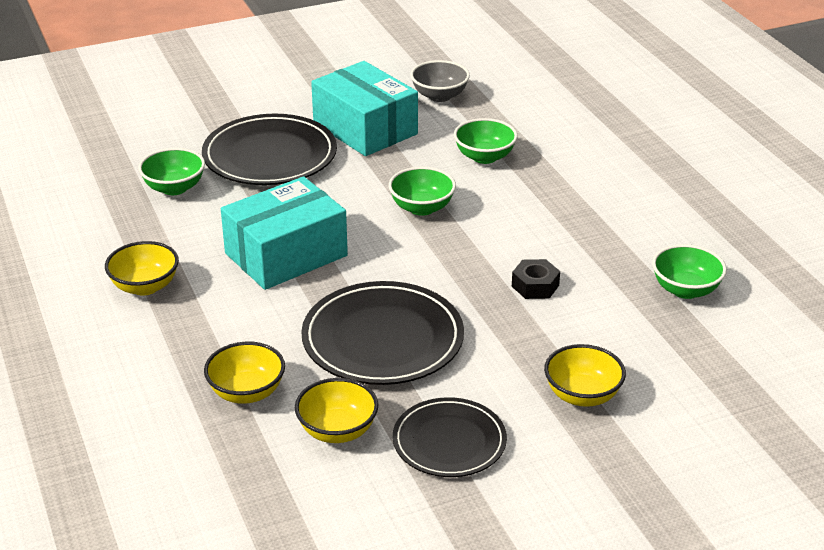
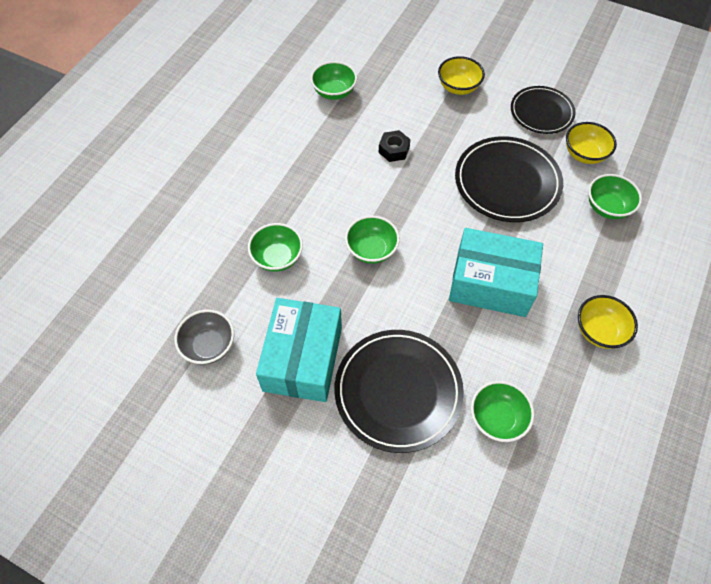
camera: 130 degrees left, 25 degrees up
yellow bowl [204,342,285,404] -> green bowl [588,174,642,219]

